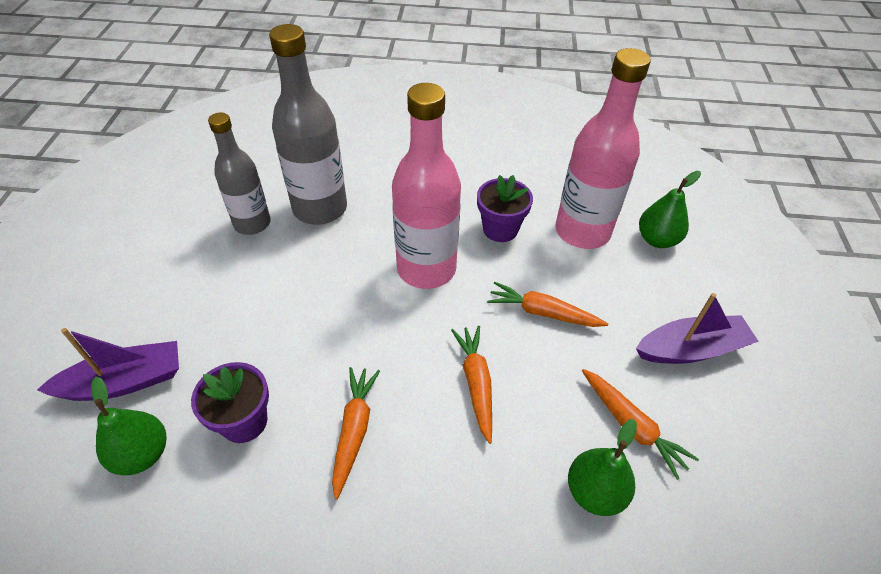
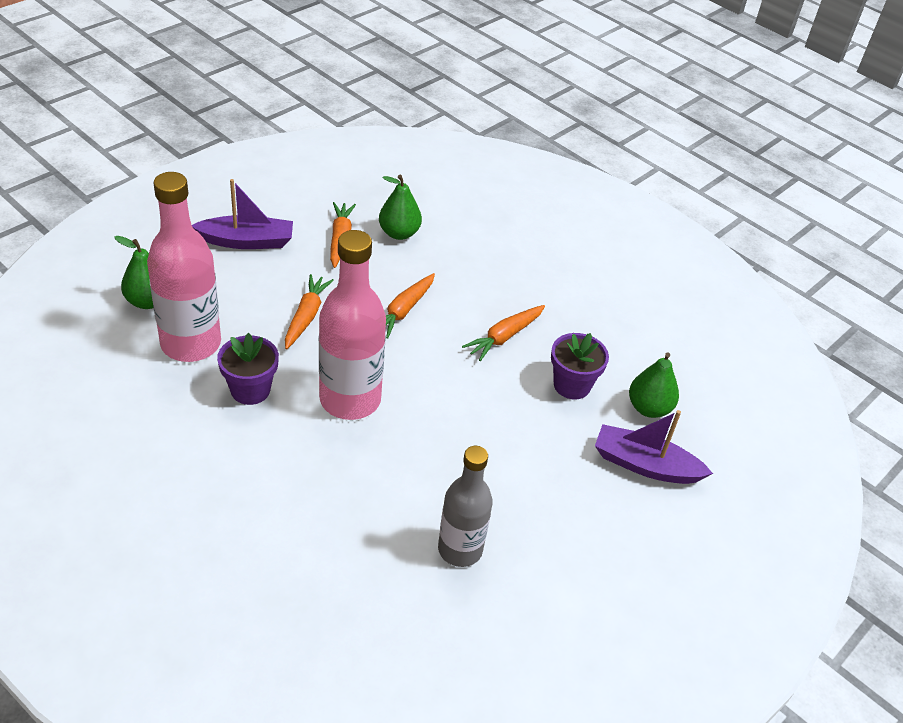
camera: 145 degrees left, 5 degrees down
grey bottle [269,24,347,225] -> none
orange carrot [487,282,608,327] -> orange carrot turned 135 degrees counterclockwise [285,274,334,349]
purple boat [636,293,759,364] -> purple boat turned 150 degrees clockwise [192,179,293,249]

